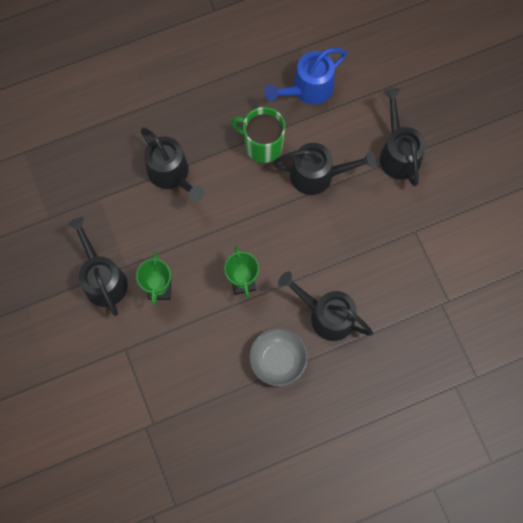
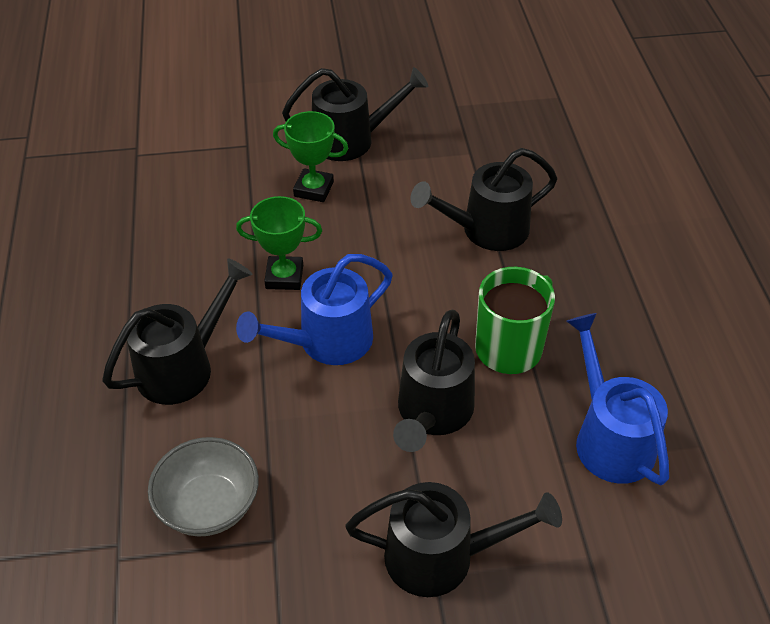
camera: 105 degrees right, 25 degrees down
grey bowl [249,328,308,386] -> grey bowl moved to [148,437,259,537]
none -> blue watering can [236,254,393,365]

